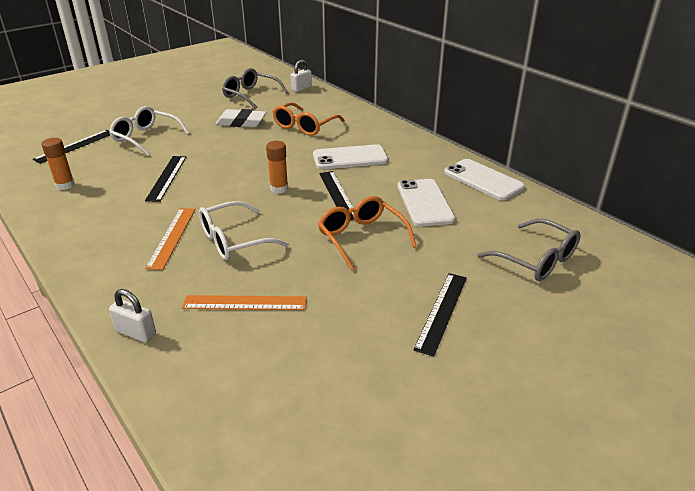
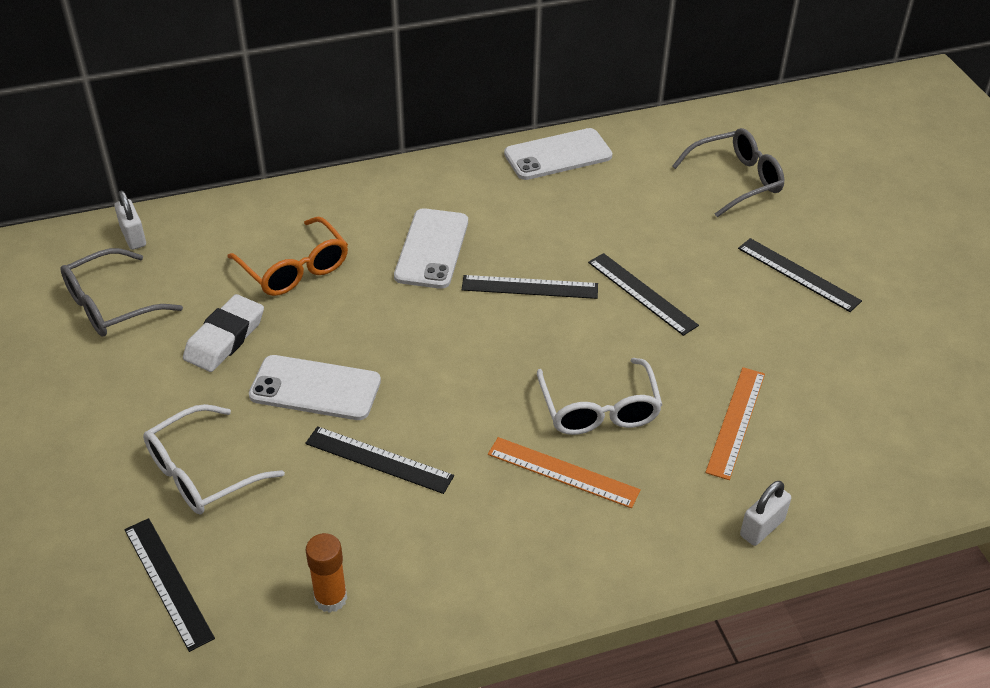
camera: 70 degrees left, 10 degrees up
orange glue stick [266,141,288,194] -> none
orange glasses [318,196,417,271] -> black ruler [588,253,699,336]
white phone [397,179,456,227] -> white phone moved to [249,355,381,420]

